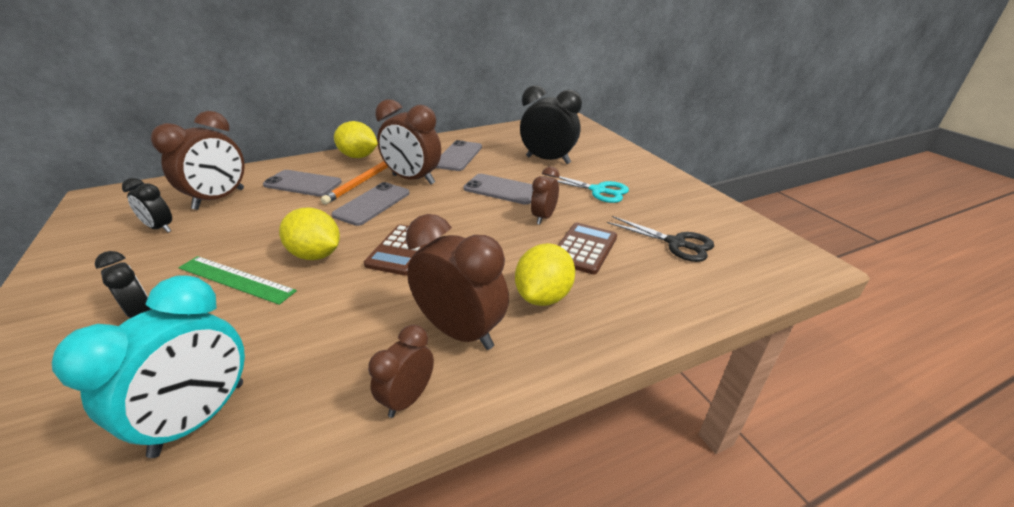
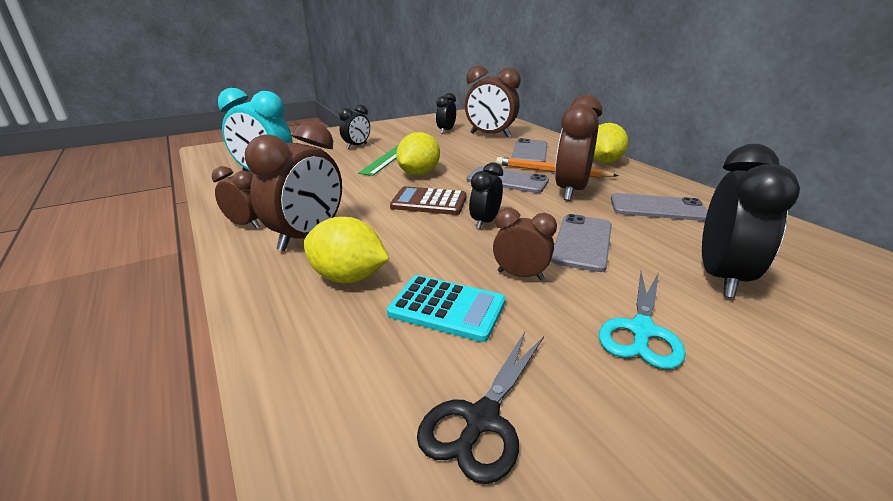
camera: 85 degrees right, 5 degrees down
brown calculator [558,223,617,275] -> turquoise calculator [387,275,505,342]
none -> black clock [469,162,503,229]

